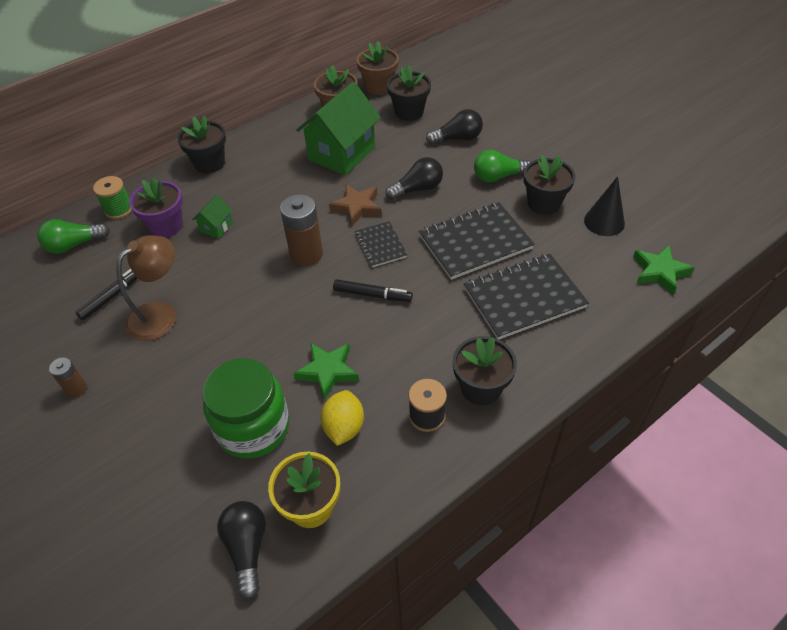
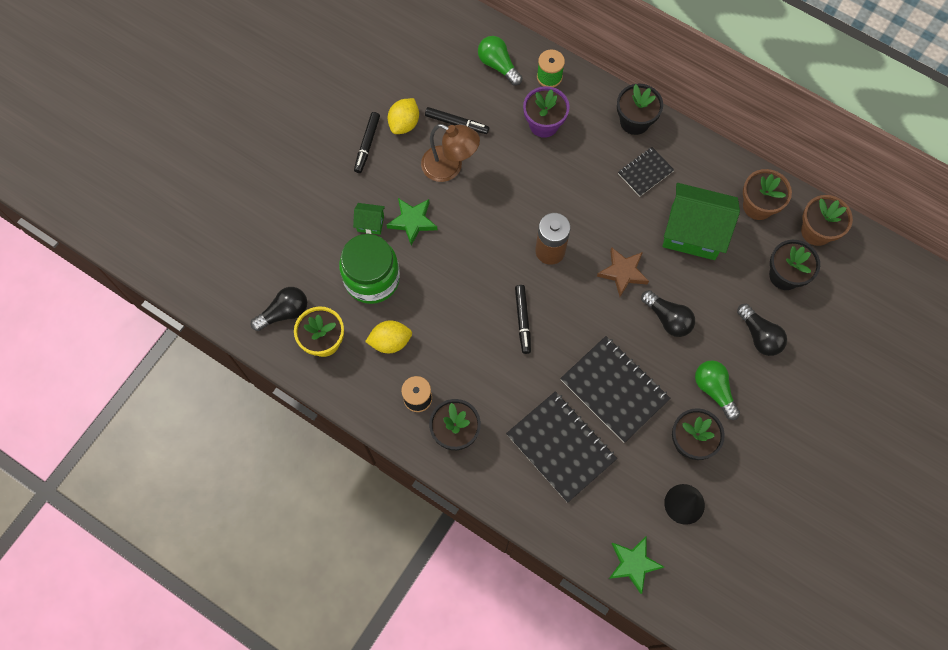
camera: 70 degrees right, 20 degrees up
brown battery [49,357,87,398] -> black marker [354,112,380,173]
green house [192,195,233,239] -> green house moved to [353,203,385,235]
green star [293,343,359,400] -> green star moved to [387,198,437,246]
black notebook [355,221,407,267] -> black notebook moved to [618,147,674,197]
none -> yellow lemon [388,98,419,134]

